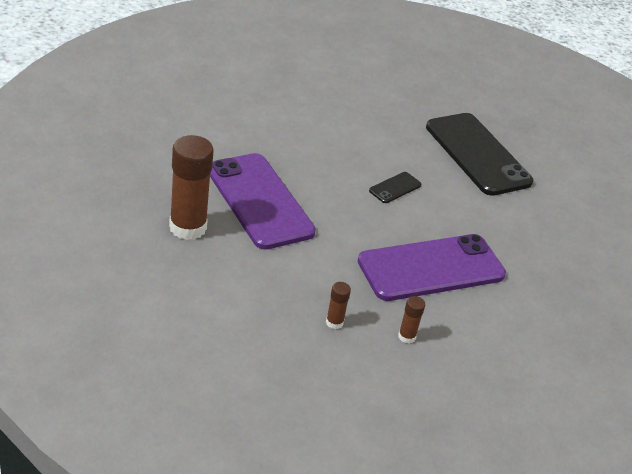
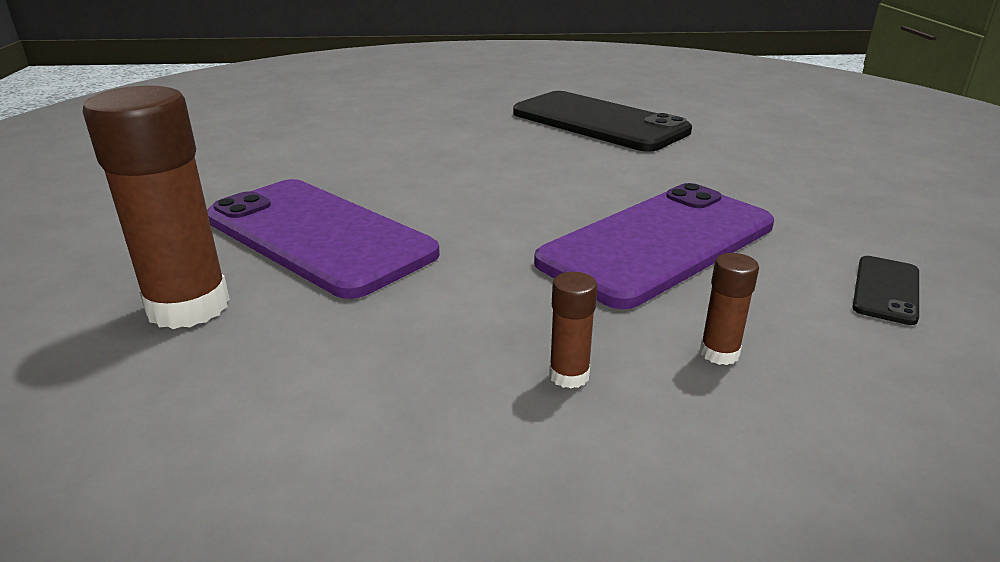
camera: 15 degrees left, 10 degrees down
black phone [369,172,421,203] -> black phone moved to [852,256,919,325]

